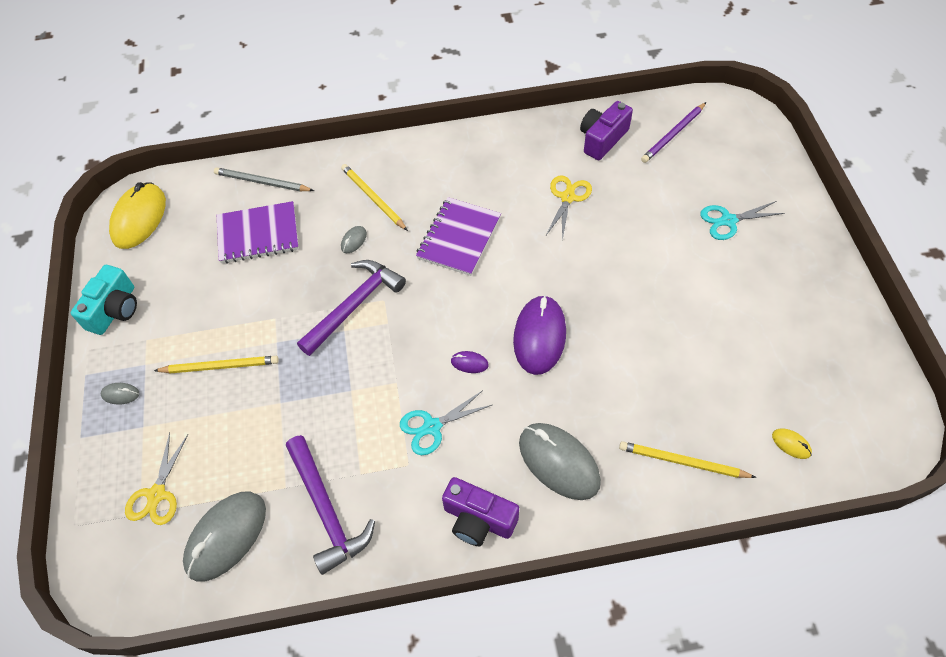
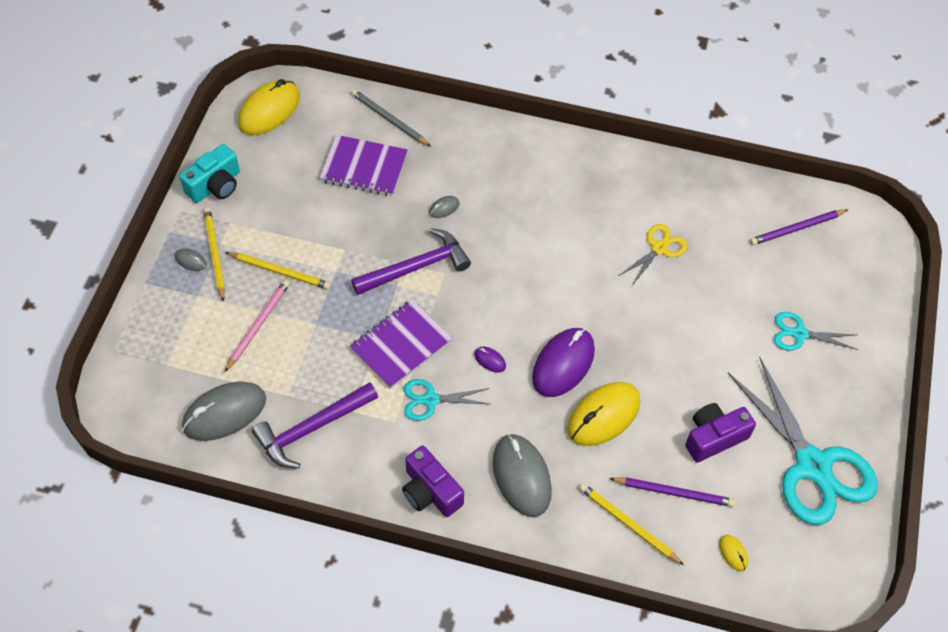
camera: 20 degrees right, 0 degrees up
yellow scissors [125,433,188,525] -> none
purple hammer [286,435,375,575] -> purple hammer turned 60 degrees clockwise [252,382,378,468]
yellow pencil [341,164,408,231] -> yellow pencil moved to [203,207,225,302]
purple notebook [416,197,501,276] -> purple notebook moved to [350,299,453,389]
purple camera [580,101,633,160] -> purple camera moved to [685,403,756,463]
none -> pink pencil [224,280,290,372]
none -> yellow mouse [567,382,640,446]
none -> purple pencil [609,477,735,507]
none -> turquoise scissors [728,357,878,525]

